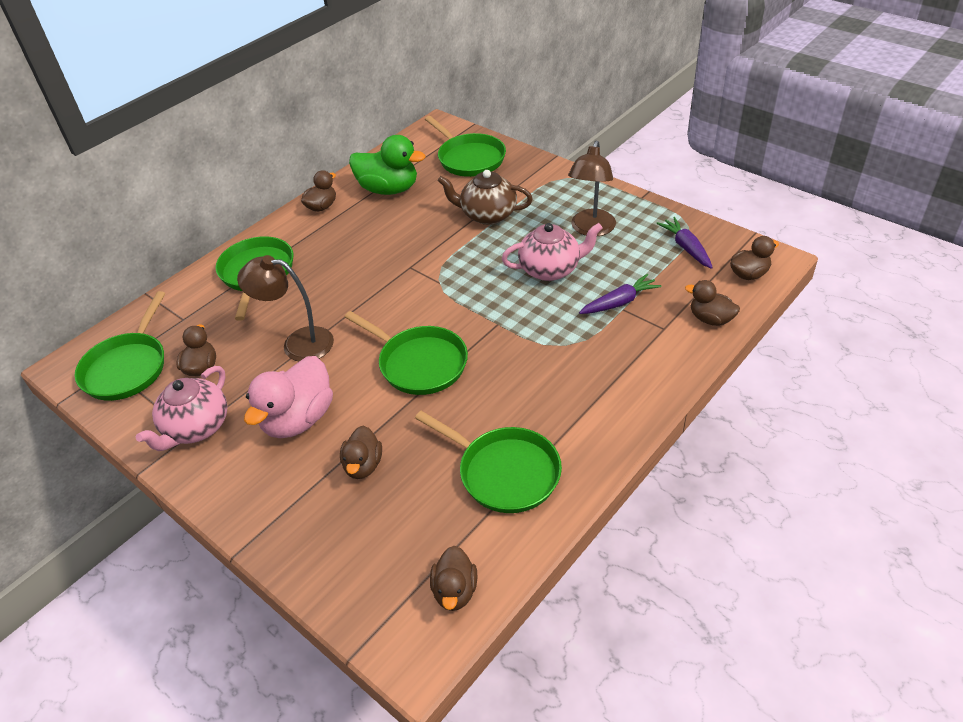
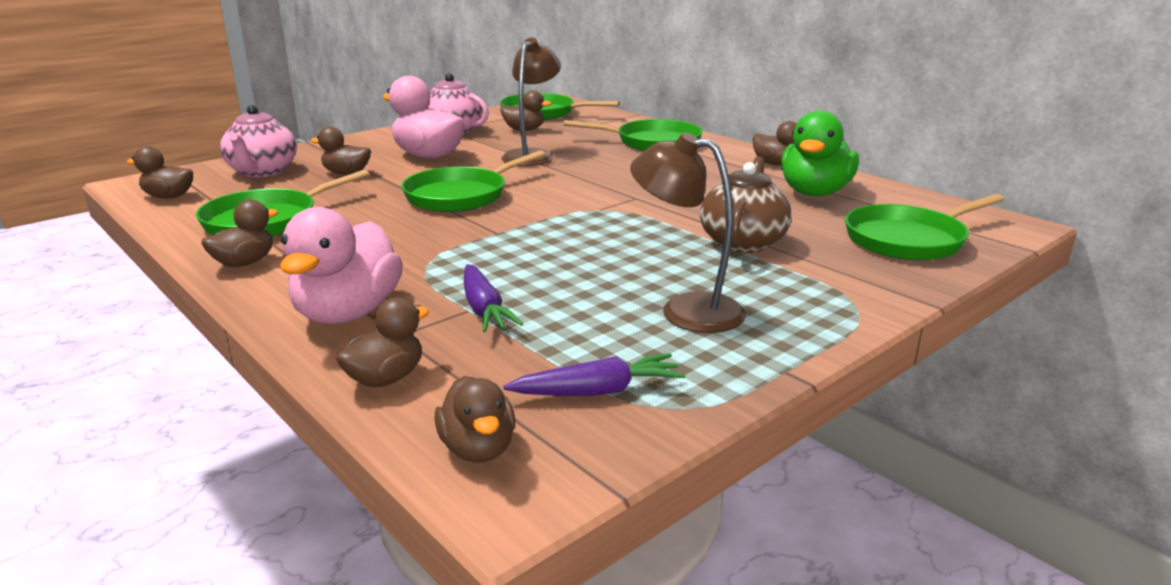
camera: 95 degrees right, 20 degrees down
pink teapot [502,223,603,281] -> pink teapot moved to [220,105,297,177]
none -> brown duck [201,200,278,267]
none -> pink duck [280,207,403,324]

